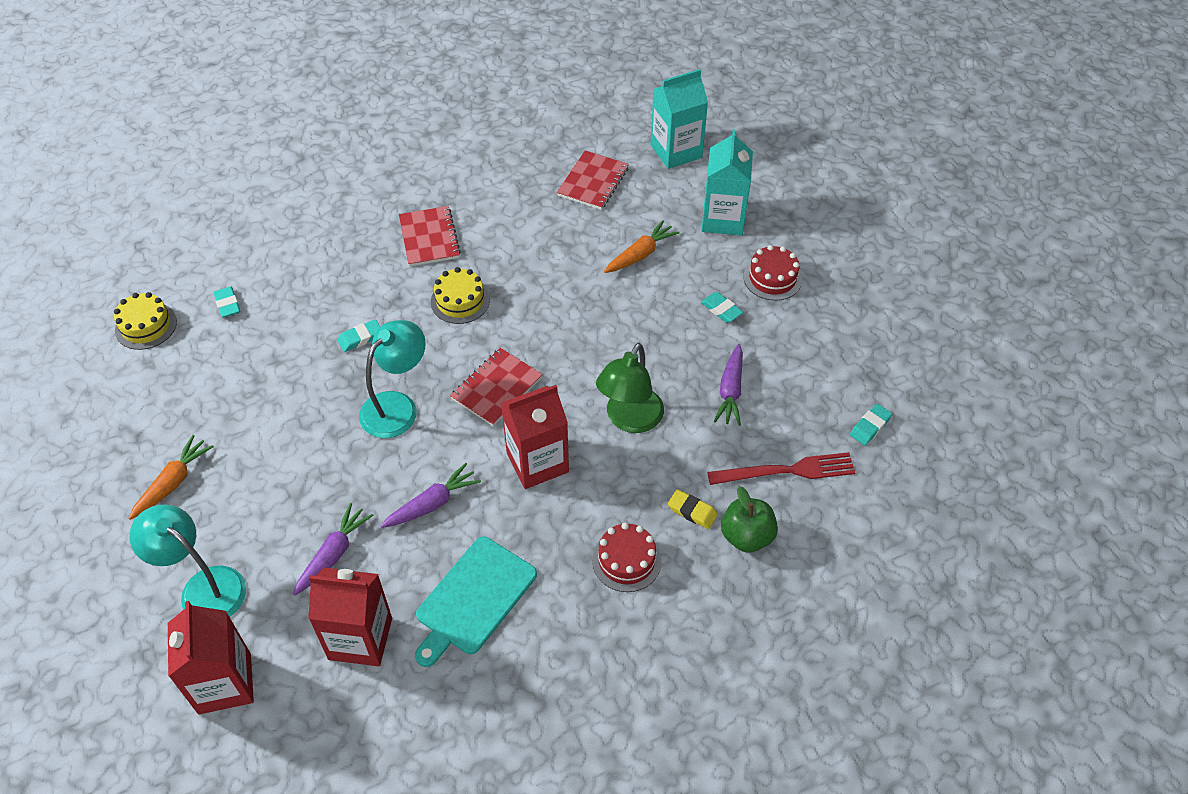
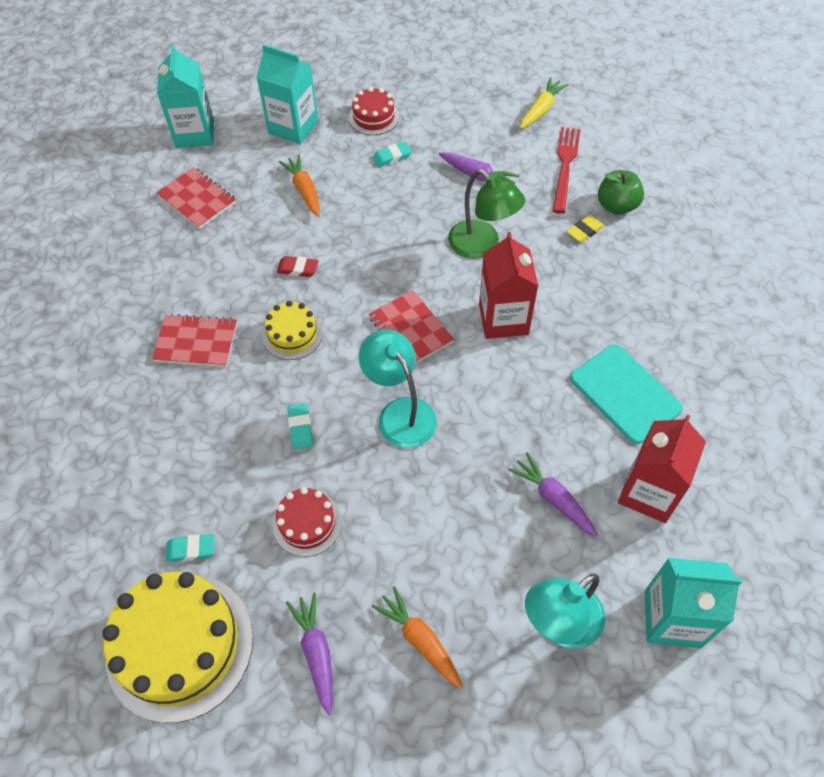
camera: 70 degrees left, 5 degrees up
yellow cake [114,292,177,350] -> yellow cake [102,572,253,723], size x1.97
red carton [168,601,254,714] -> turquoise carton [645,558,742,648]
purple carrot [381,463,481,528] -> purple carrot moved to [286,593,333,715]
red cake [592,523,662,592] -> red cake moved to [273,487,342,557]
turquoise eraser [850,404,892,445] -> yellow carrot [520,77,569,129]
none -> red eraser [276,256,319,277]

